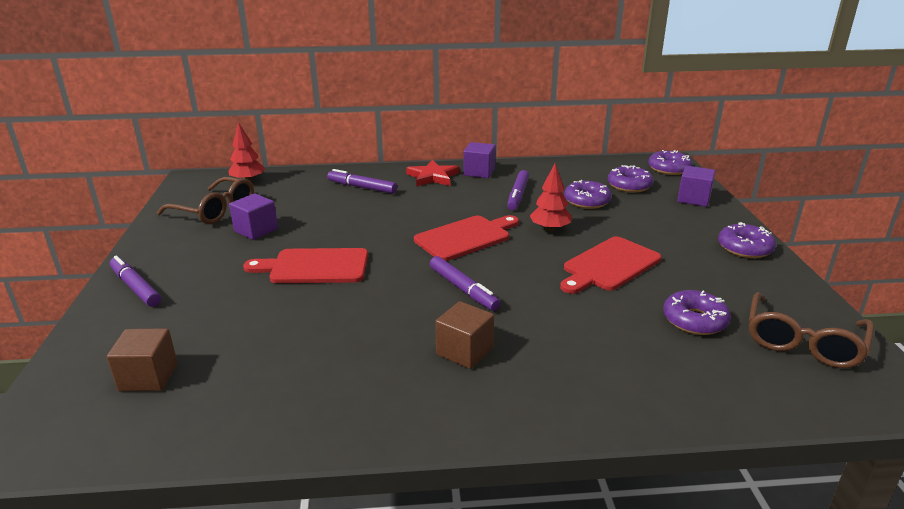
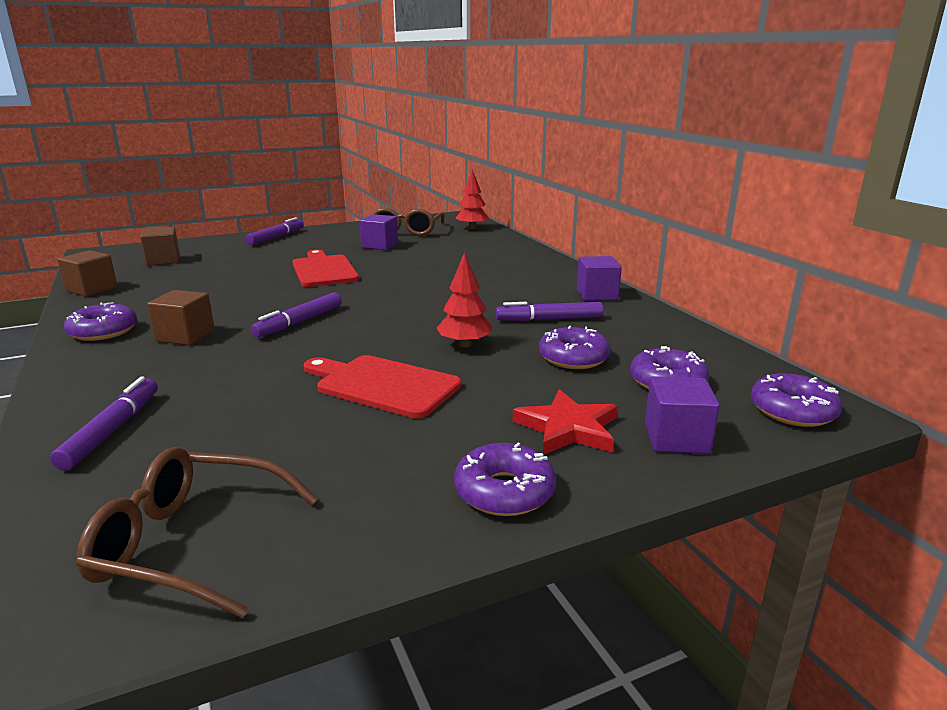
camera: 70 degrees right, 5 degrees down
purple marker [327,169,397,194] -> purple marker moved to [50,377,158,471]
red star [406,160,459,187] -> red star moved to [513,389,618,455]
red cutting board [414,215,519,261] -> none
purple donut [663,290,731,335] -> purple donut moved to [64,302,137,341]
none -> brown cube [58,250,118,297]

